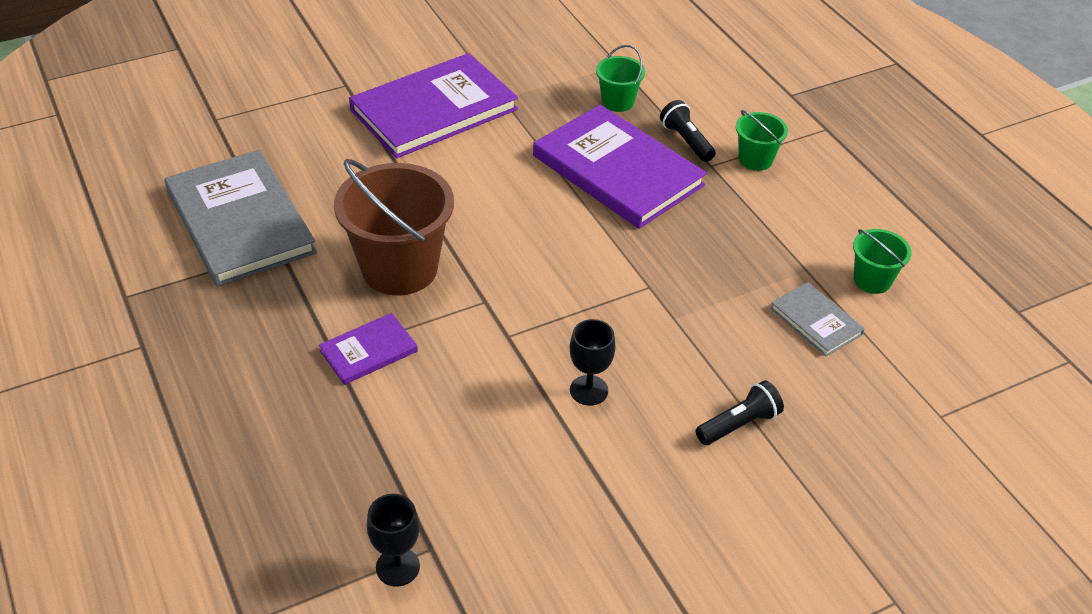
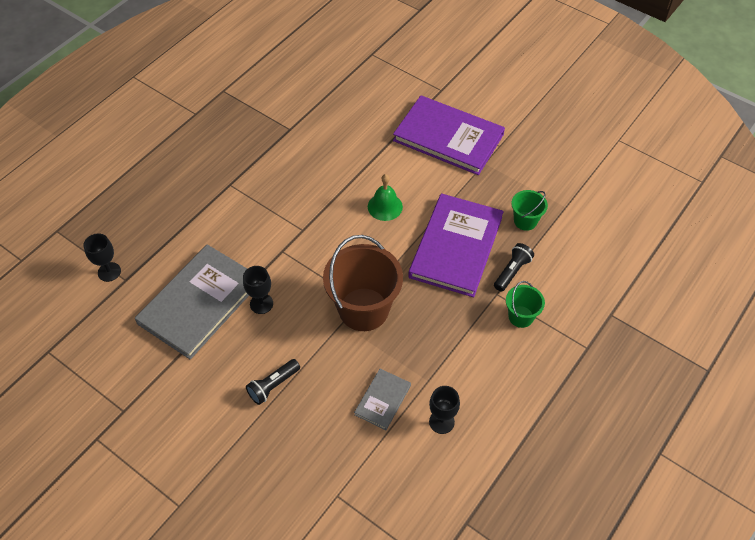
camera: 65 degrees right, 10 degrees up
grey book [165,150,317,287] -> grey book moved to [135,244,249,360]
purple book [319,313,418,385] -> none
brown bucket [334,159,454,296] -> brown bucket moved to [323,235,403,331]
black flashlight [696,380,784,445] -> black flashlight turned 105 degrees clockwise [246,359,300,405]
green bucket [853,229,912,294] -> black goblet [429,386,460,434]
none -> green bell [368,174,403,221]

